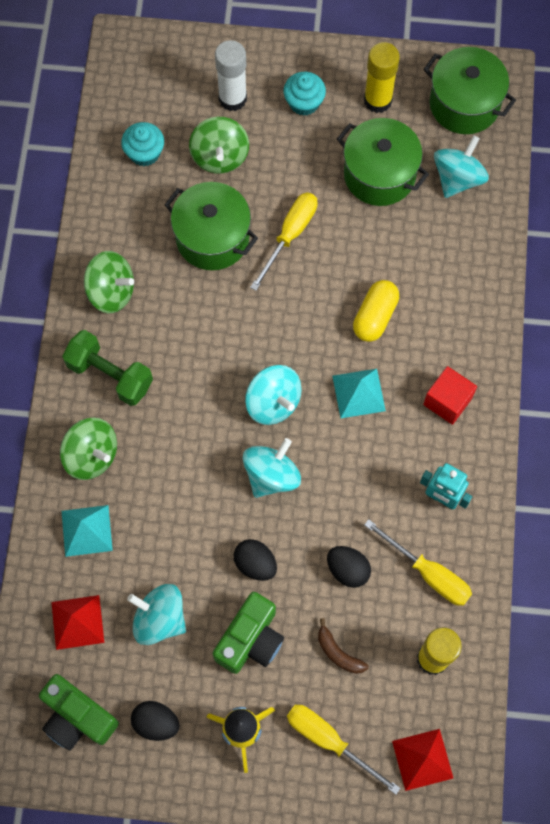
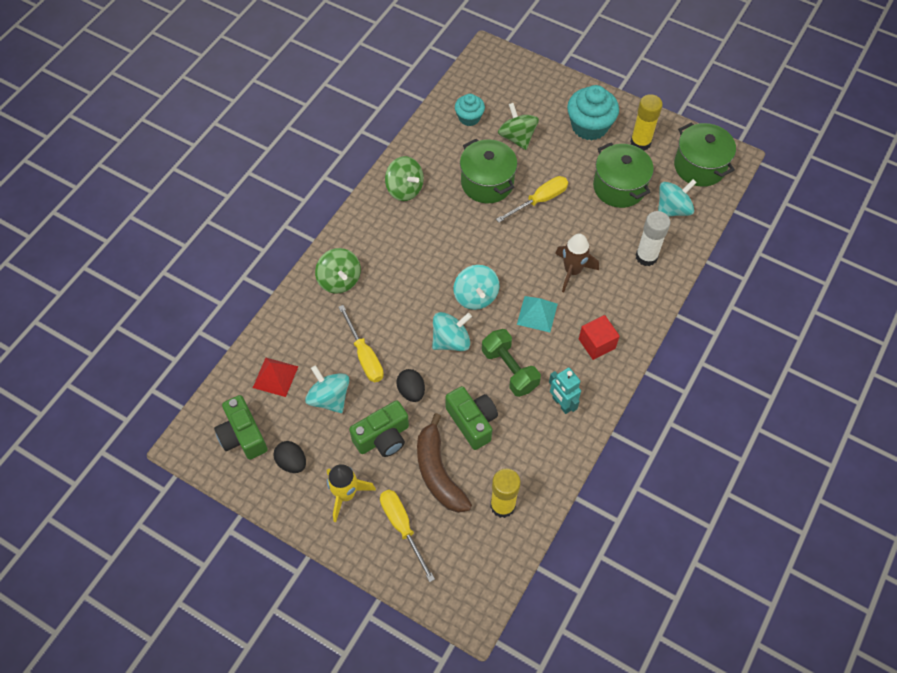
camera: 25 degrees right, 10 degrees down
green dumbbell [62,330,153,406] -> green dumbbell moved to [482,329,541,397]
turquoise pyramid [62,505,113,557] -> none
green spinning top [189,117,249,174] -> green spinning top turned 135 degrees clockwise [498,103,539,150]
white glue stick [215,40,247,111] -> white glue stick moved to [636,211,670,266]
turquoise cupcake [284,72,326,116] -> turquoise cupcake [567,85,619,141], size x1.68
brown banana [318,618,369,674] -> brown banana [417,413,472,513], size x2.04
black egg [327,546,371,588] -> green camera [446,386,498,450]
yellow capsule [353,280,399,342] -> brown rocket [555,234,599,292]
yellow screwdriver [364,519,472,606] -> yellow screwdriver moved to [338,305,384,382]
red pyramid [392,729,453,791] -> none

